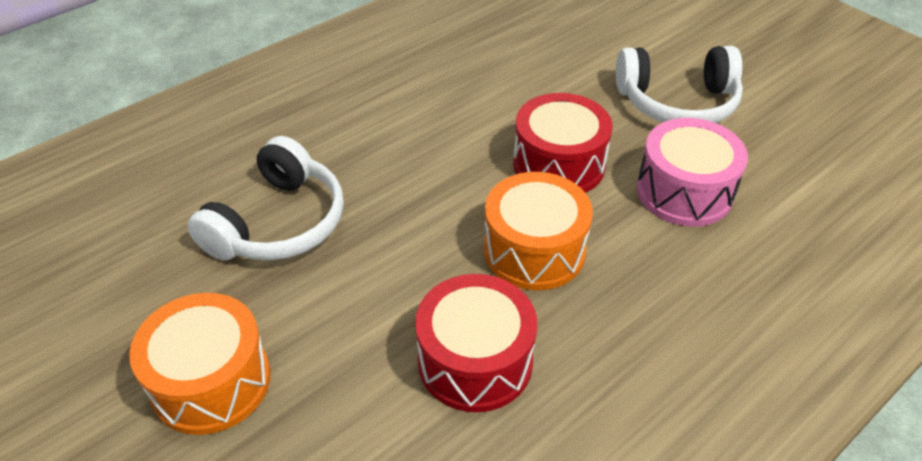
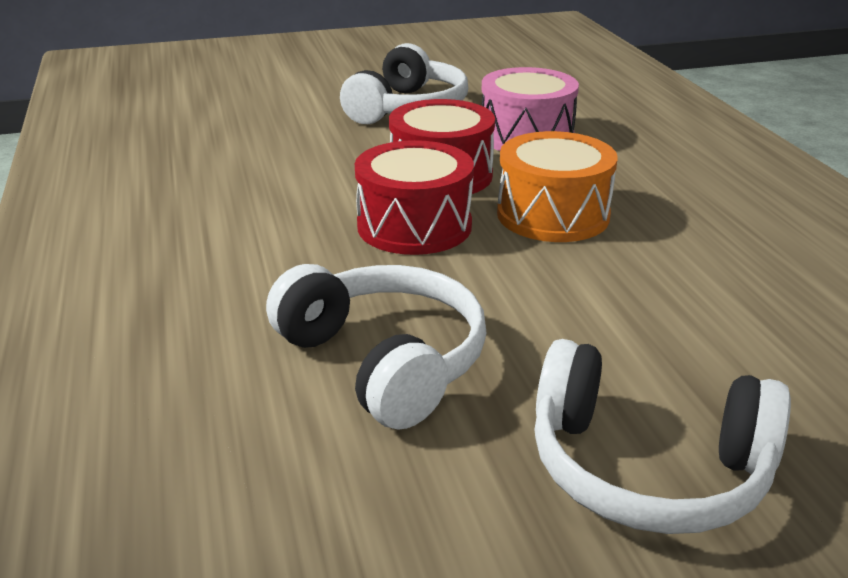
camera: 65 degrees left, 15 degrees down
orange drum [129,293,271,435] -> white headphones [534,339,791,534]
red drum [415,274,537,412] -> red drum moved to [355,140,474,255]

